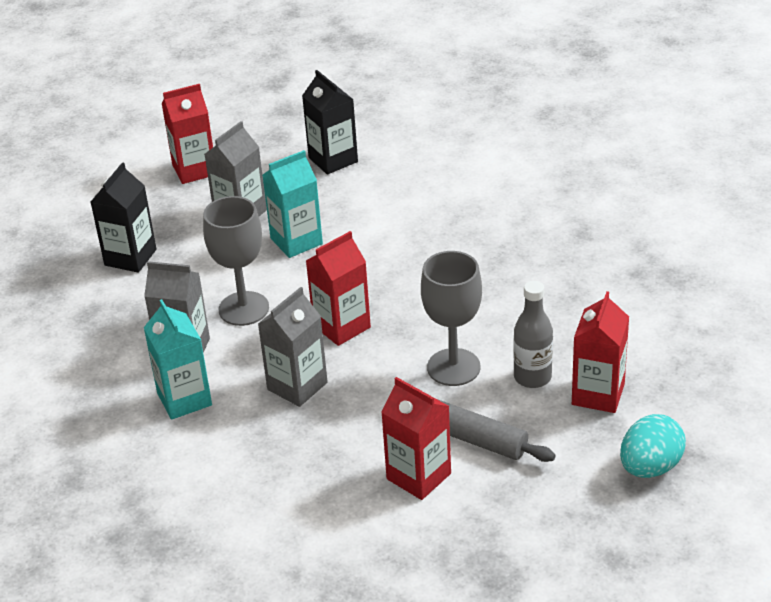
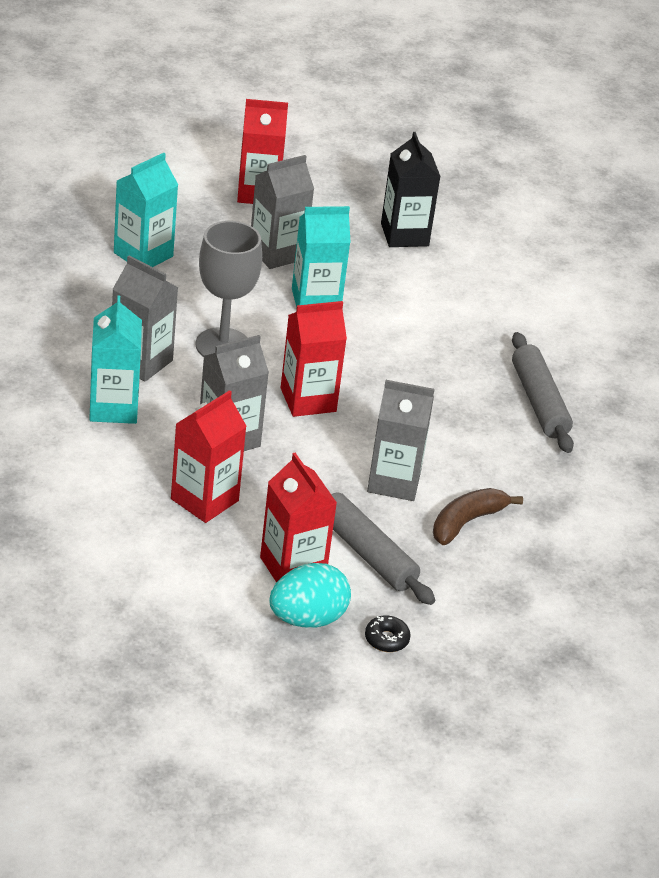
camera: 15 degrees right, 0 degrees up
black carton [91,162,156,273] -> turquoise carton [114,153,178,267]
grey goblet [421,251,482,386] -> grey carton [367,380,435,501]
grey bottle [513,281,553,388] -> brown banana [433,488,523,545]
red carton [572,291,629,413] -> red carton moved to [171,390,247,523]
turquoise egg [620,414,686,478] -> turquoise egg moved to [269,563,351,627]
none -> black donut [365,616,411,652]
none -> grey rolling pin [512,332,574,453]

